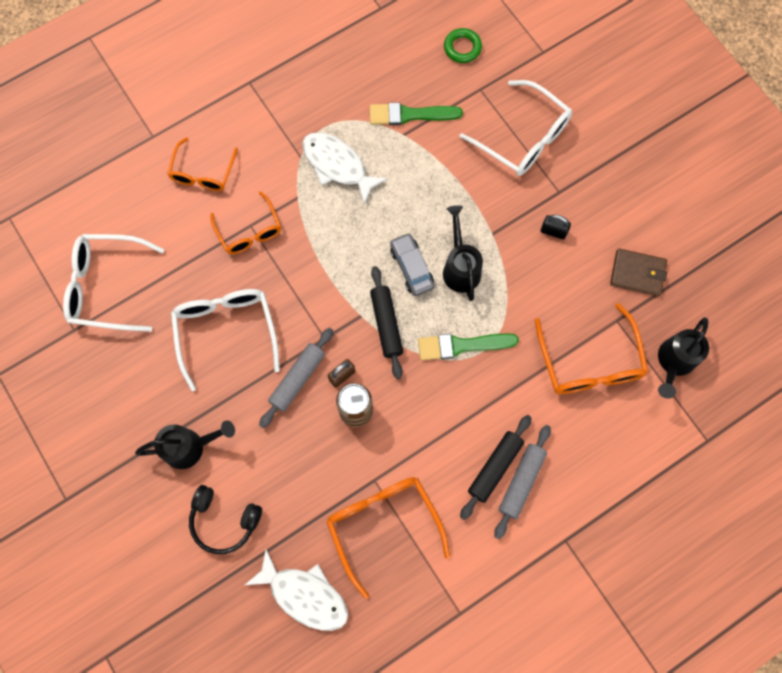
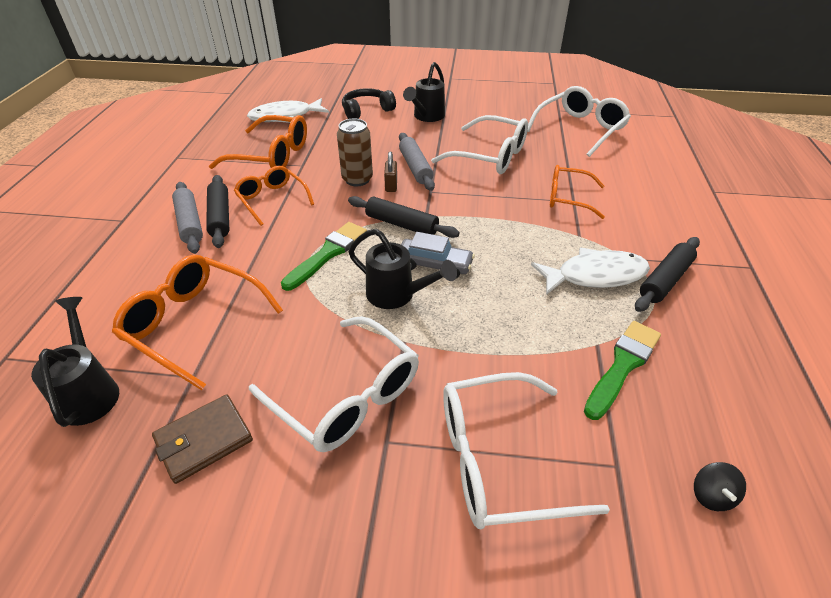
camera: 130 degrees right, 30 degrees down
orange glasses [167,137,238,191] -> orange glasses moved to [234,166,314,226]
green ring [444,28,482,63] -> black spinning top [694,462,746,511]
black padlock [541,215,571,239] -> white glasses [249,316,419,452]
none -> black rolling pin [635,237,700,312]

